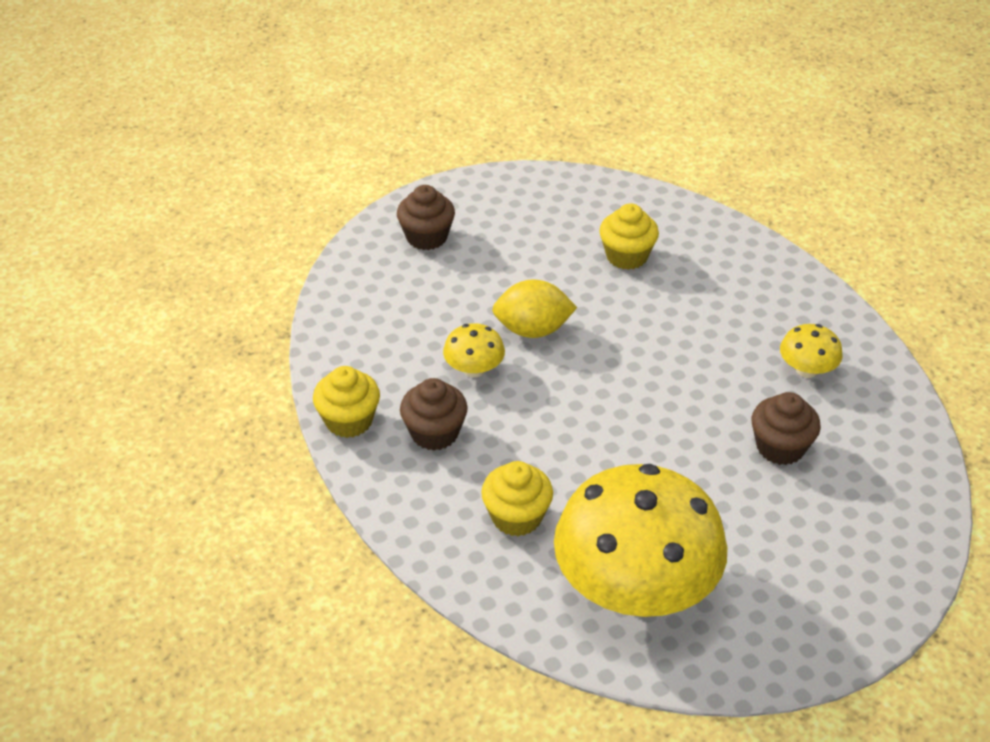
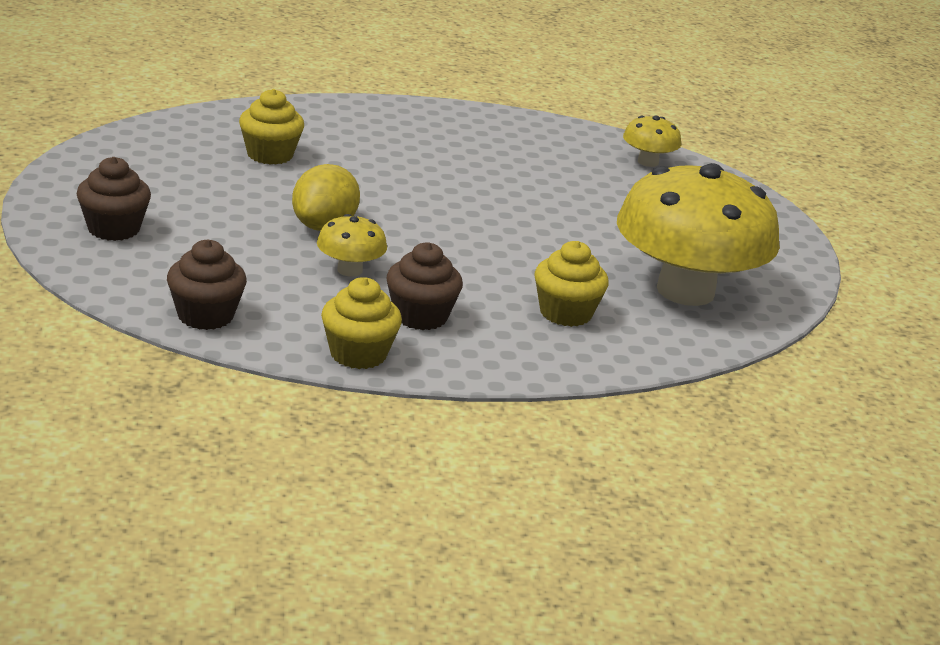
camera: 70 degrees left, 15 degrees down
brown cupcake [752,392,821,465] -> brown cupcake moved to [167,240,247,330]
yellow mushroom [780,324,843,378] -> yellow mushroom moved to [623,115,681,167]

